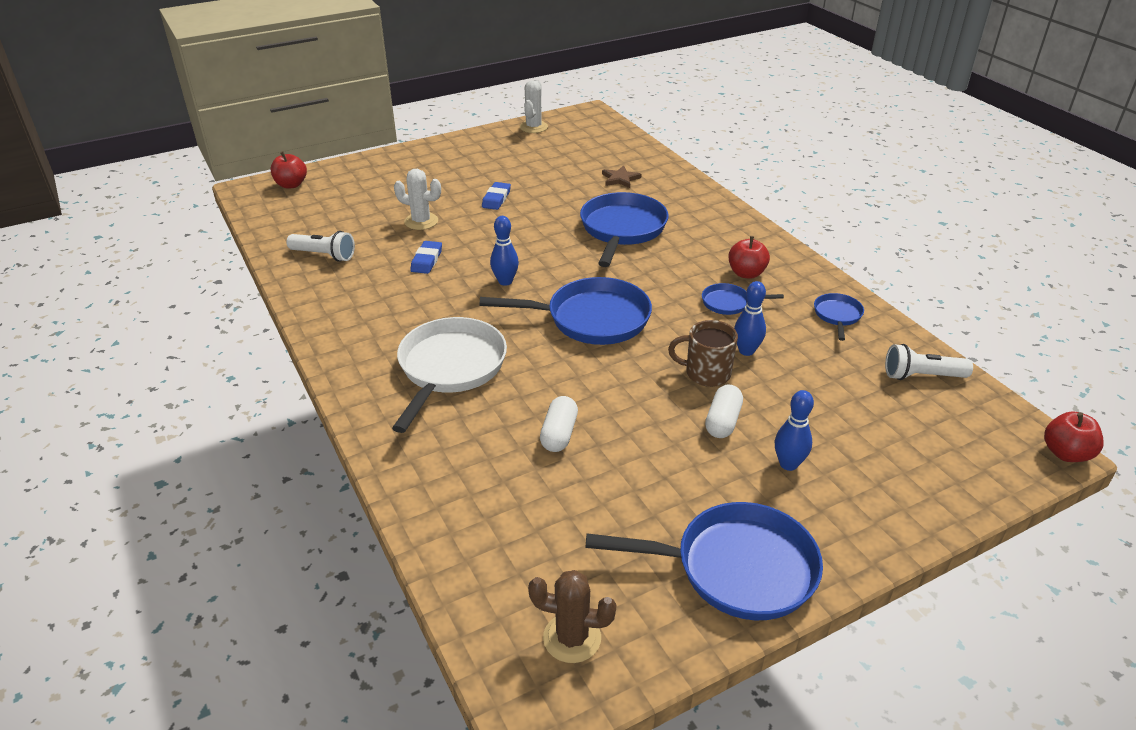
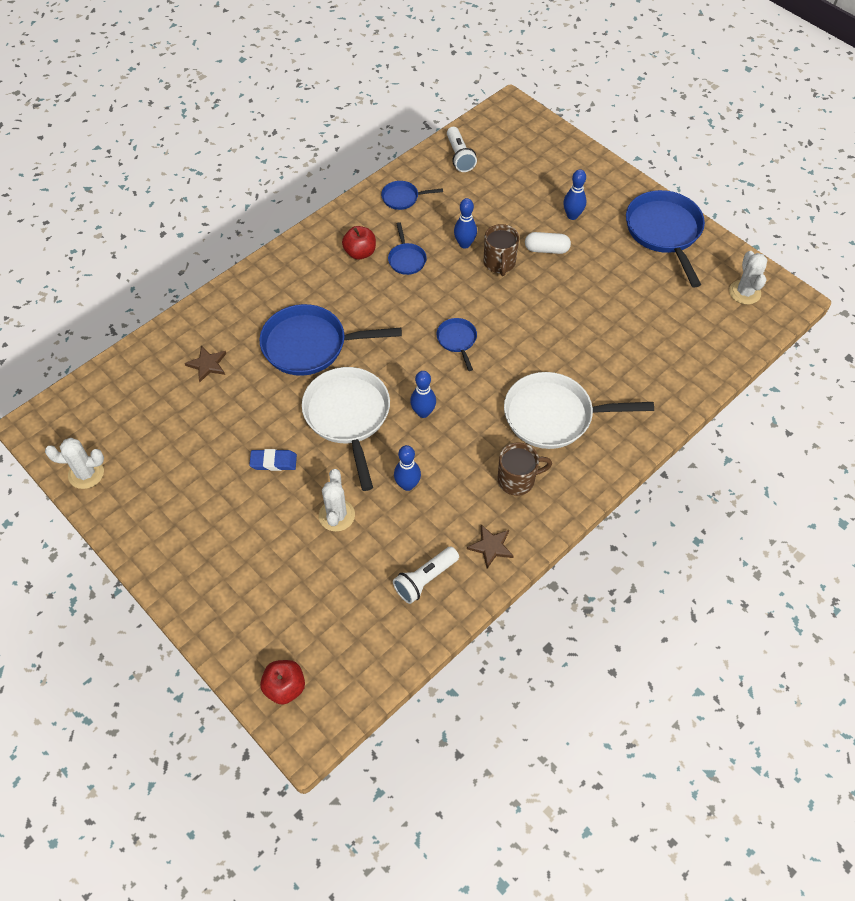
camera: 105 degrees left, 20 degrees up
white flashlight [286,231,355,262] -> white flashlight turned 135 degrees counterclockwise [393,547,459,604]
blue eraser [410,241,442,274] -> blue bowling pin [394,445,421,491]
blue pan [479,277,652,345] -> blue pan [437,318,477,371], size x0.48
brown cactus [528,570,616,663] -> white cactus [729,251,767,304]
white capsule [540,396,578,452] -> none
red apple [1044,411,1104,462] -> none
none -> white pan [302,367,390,491]
none -> brown star [467,525,514,568]
none -> brown mug [497,442,552,496]

